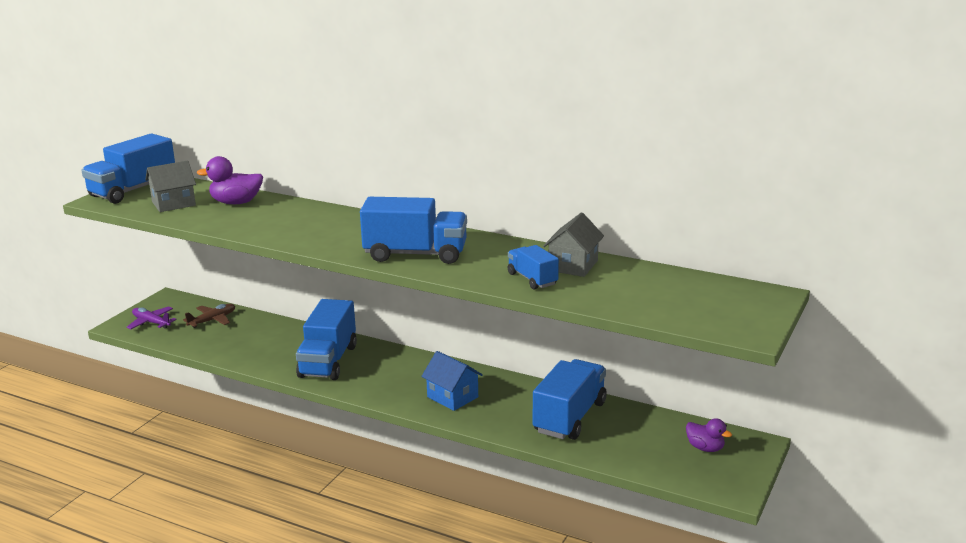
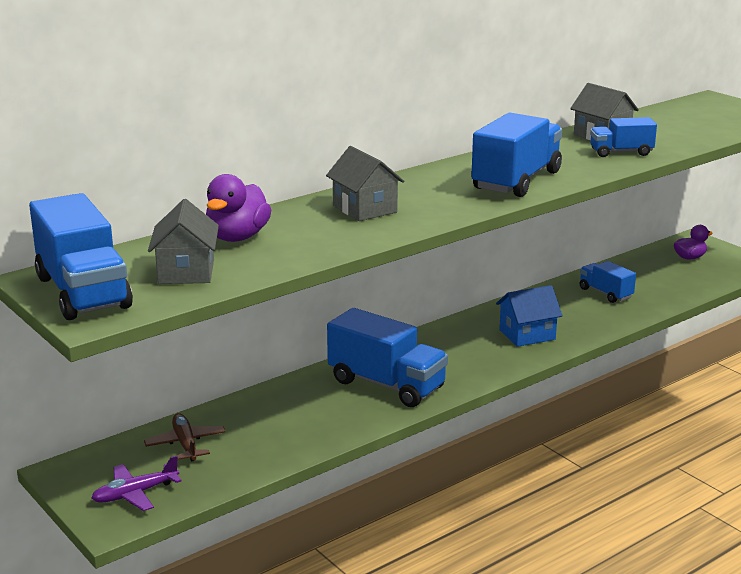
camera: 65 degrees left, 0 degrees up
blue truck [533,359,607,440] -> blue truck [580,261,636,303], size x0.55
none -> grey house [326,146,404,221]

